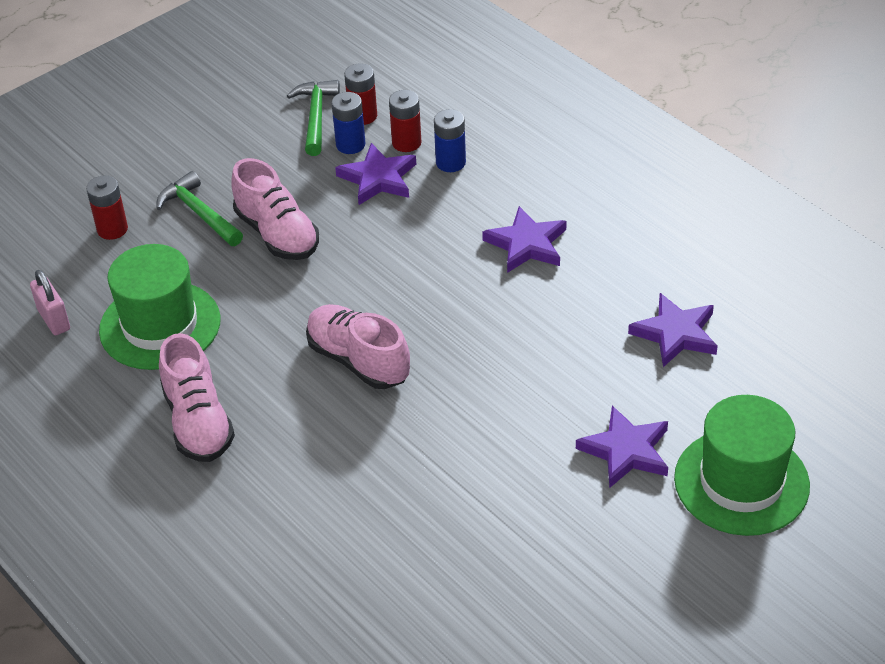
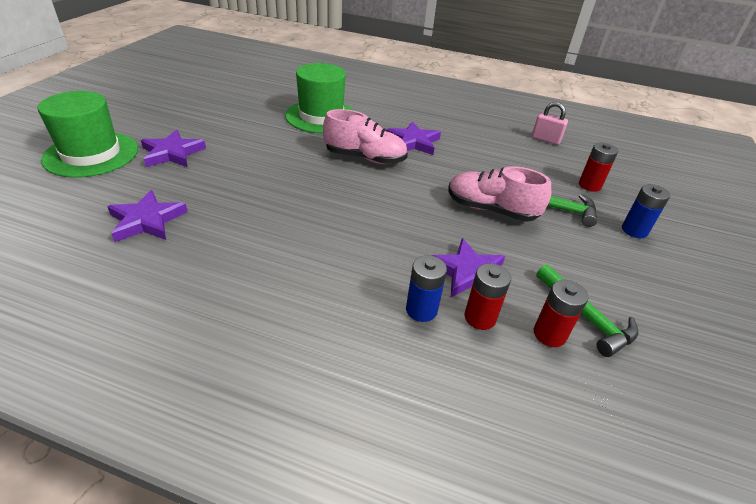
camera: 145 degrees right, 5 degrees down
green hat [99,244,221,370] -> green hat moved to [285,63,354,133]
pink shoe [159,333,235,462] -> none
blue battery [332,92,365,154] -> blue battery moved to [622,184,670,238]
purple star [482,206,567,273] -> purple star moved to [386,121,441,155]

